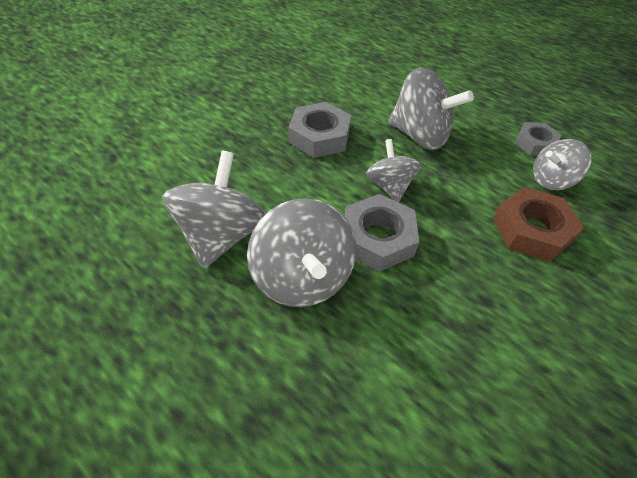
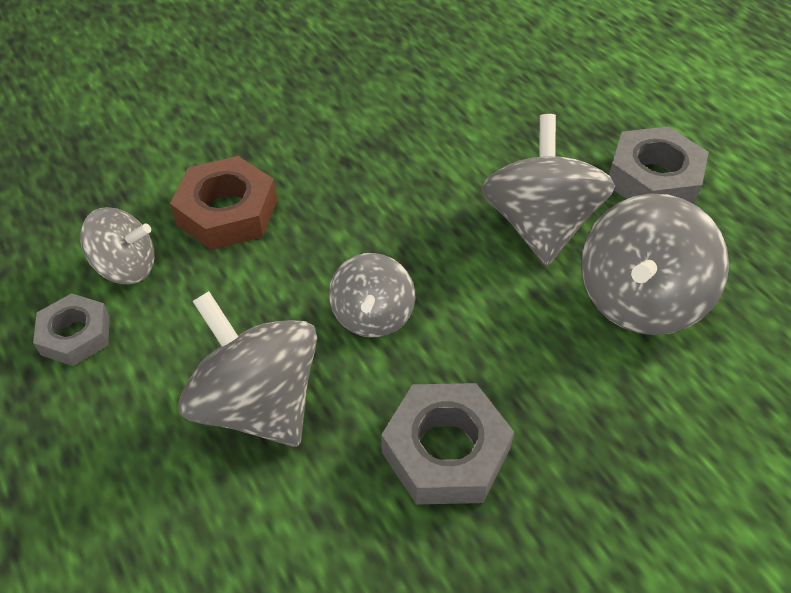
camera: 160 degrees left, 0 degrees up
grey nut [344,194,419,272] -> grey nut moved to [609,126,709,204]

